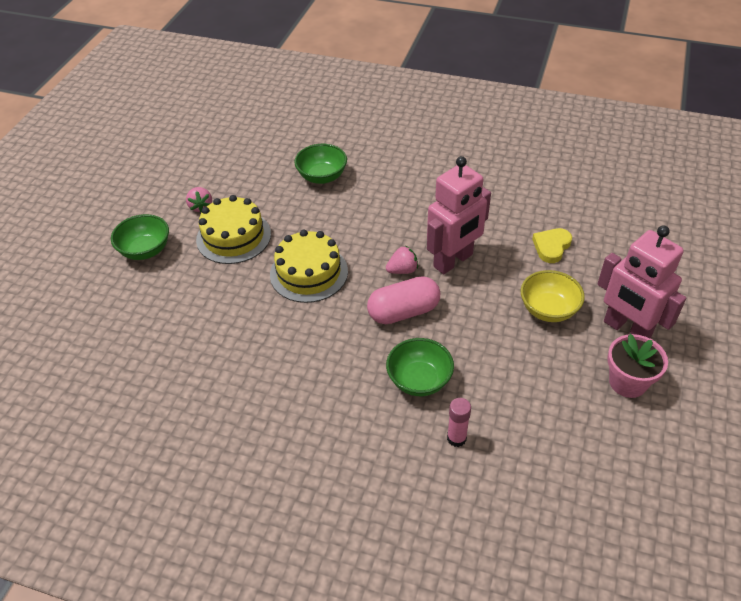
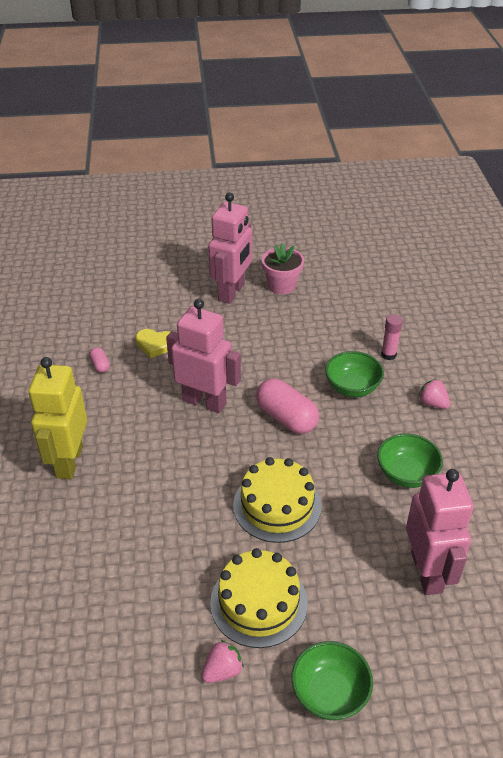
camera: 115 degrees left, 5 degrees down
green bowl [294,144,347,184] -> green bowl moved to [377,433,443,488]
pink strawberry [386,246,418,274] -> pink strawberry moved to [418,379,450,409]
yellow bowl [521,270,585,322] -> none
none -> yellow robot [29,357,87,479]
none -> pink capsule [89,347,110,373]
none -> pink robot [406,469,474,595]

